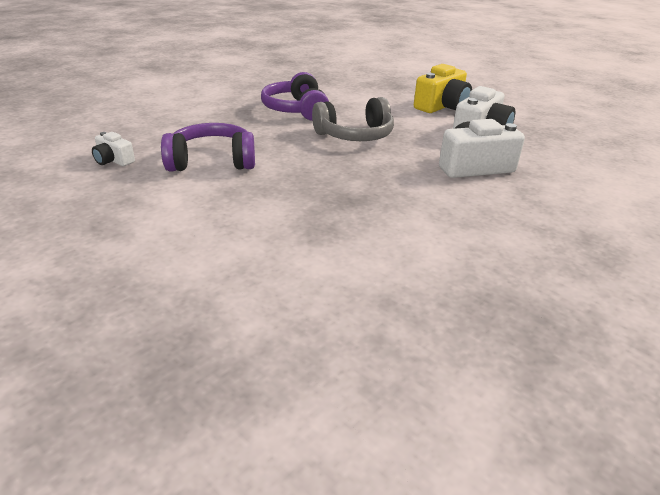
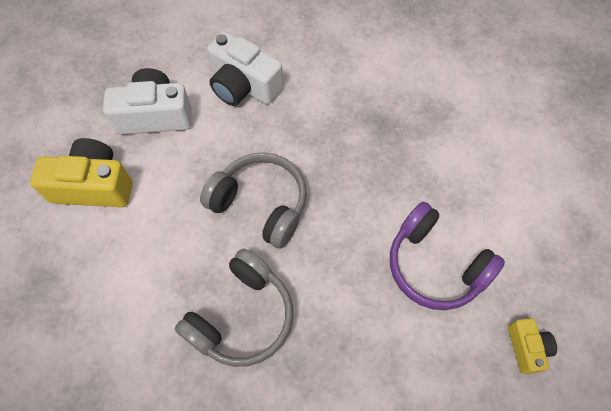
camera: 130 degrees left, 30 degrees up
white camera [92,132,135,166] -> yellow camera [508,318,557,374]
purple headphones [261,72,329,121] -> grey headphones [175,249,293,367]

